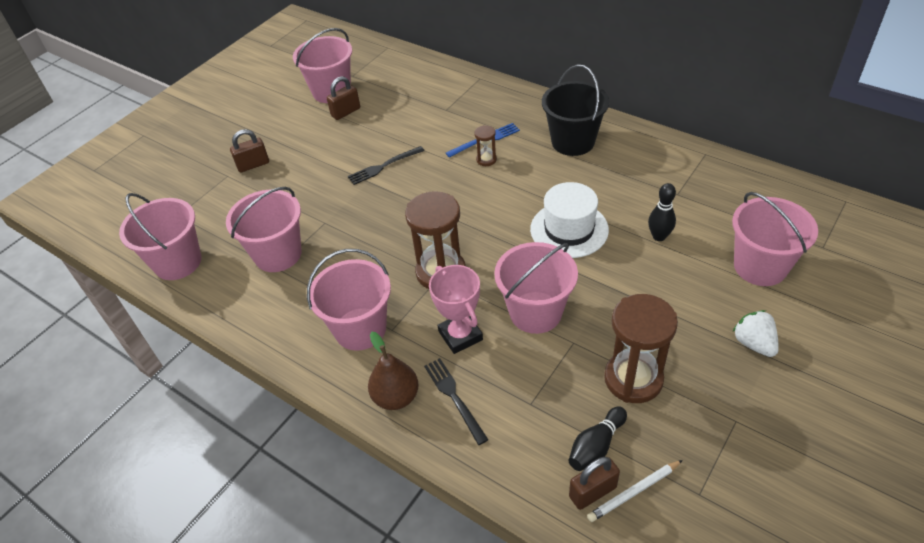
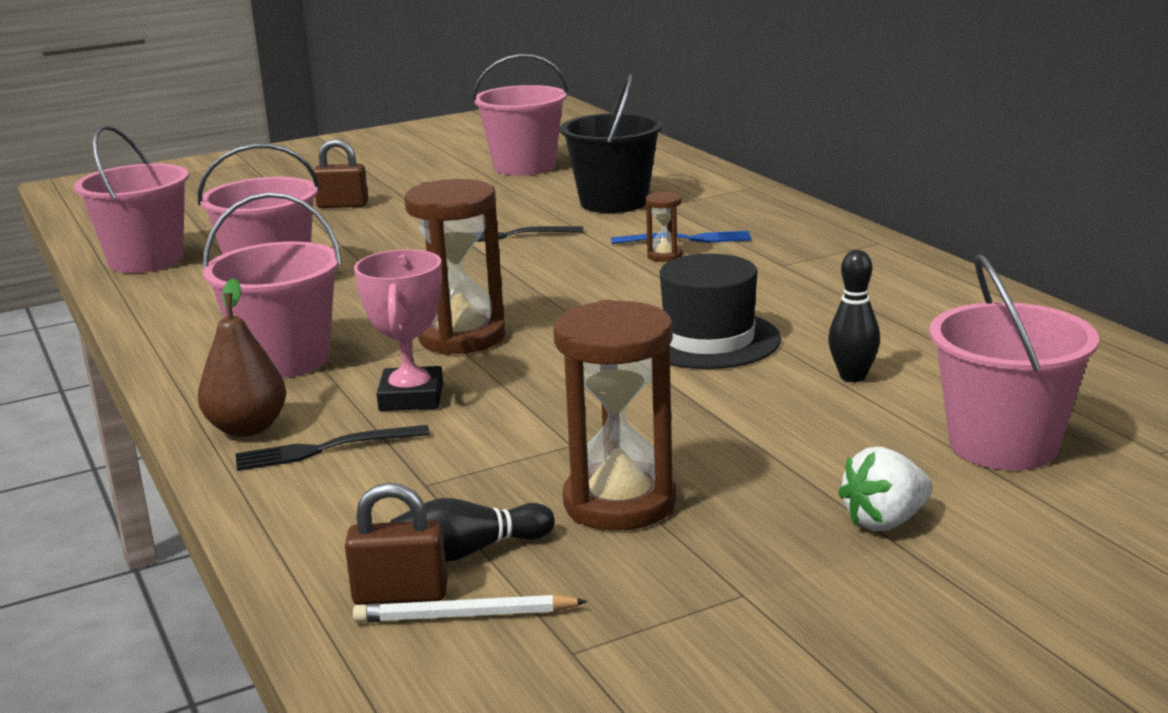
camera: 25 degrees right, 25 degrees down
brown padlock [327,76,360,120] -> none
black fork [424,358,489,445] -> black fork turned 105 degrees counterclockwise [235,425,430,471]
pink bucket [494,242,578,334] -> none
white hat [530,182,609,258] -> black hat [660,254,781,369]
black bucket [542,64,609,156] -> black bucket moved to [560,74,663,213]
white strawberry [733,310,779,357] -> white strawberry turned 120 degrees counterclockwise [838,447,933,531]

